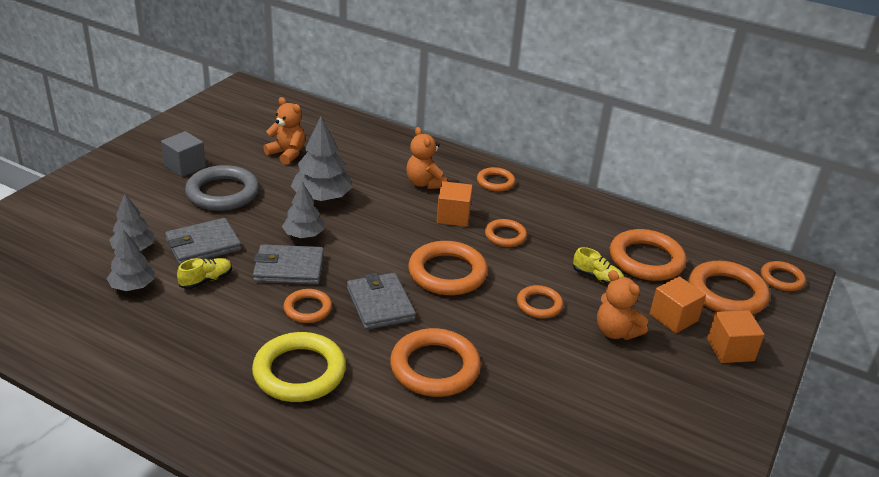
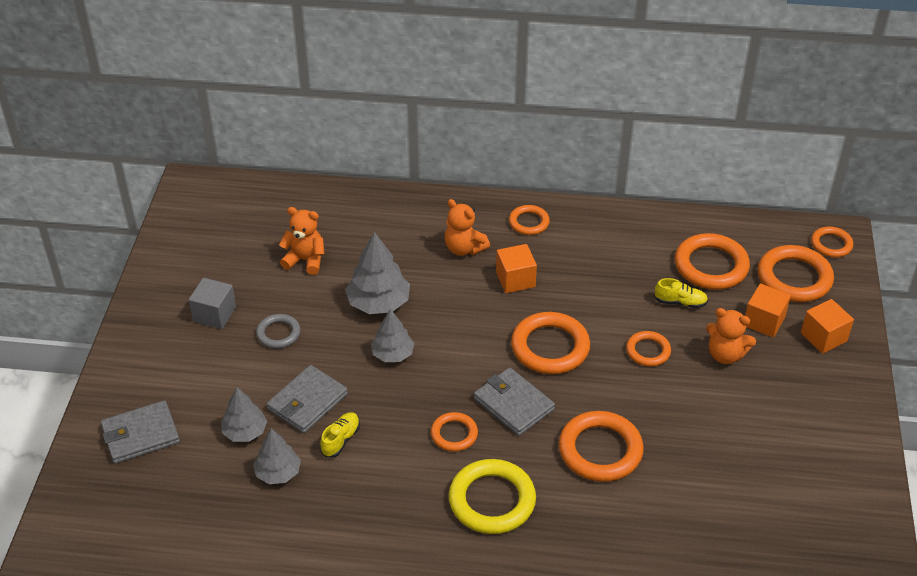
camera: 20 degrees left, 10 degrees up
grey ring [185,165,259,211] -> grey ring [256,314,301,349], size x0.57
grey wallet [253,244,324,285] -> grey wallet moved to [101,400,180,464]
orange ring [485,219,527,247] -> none

